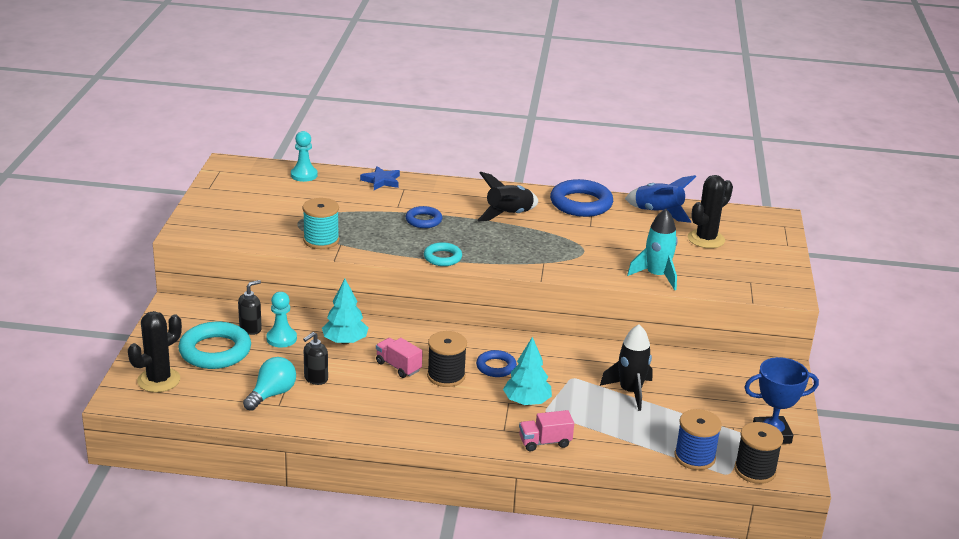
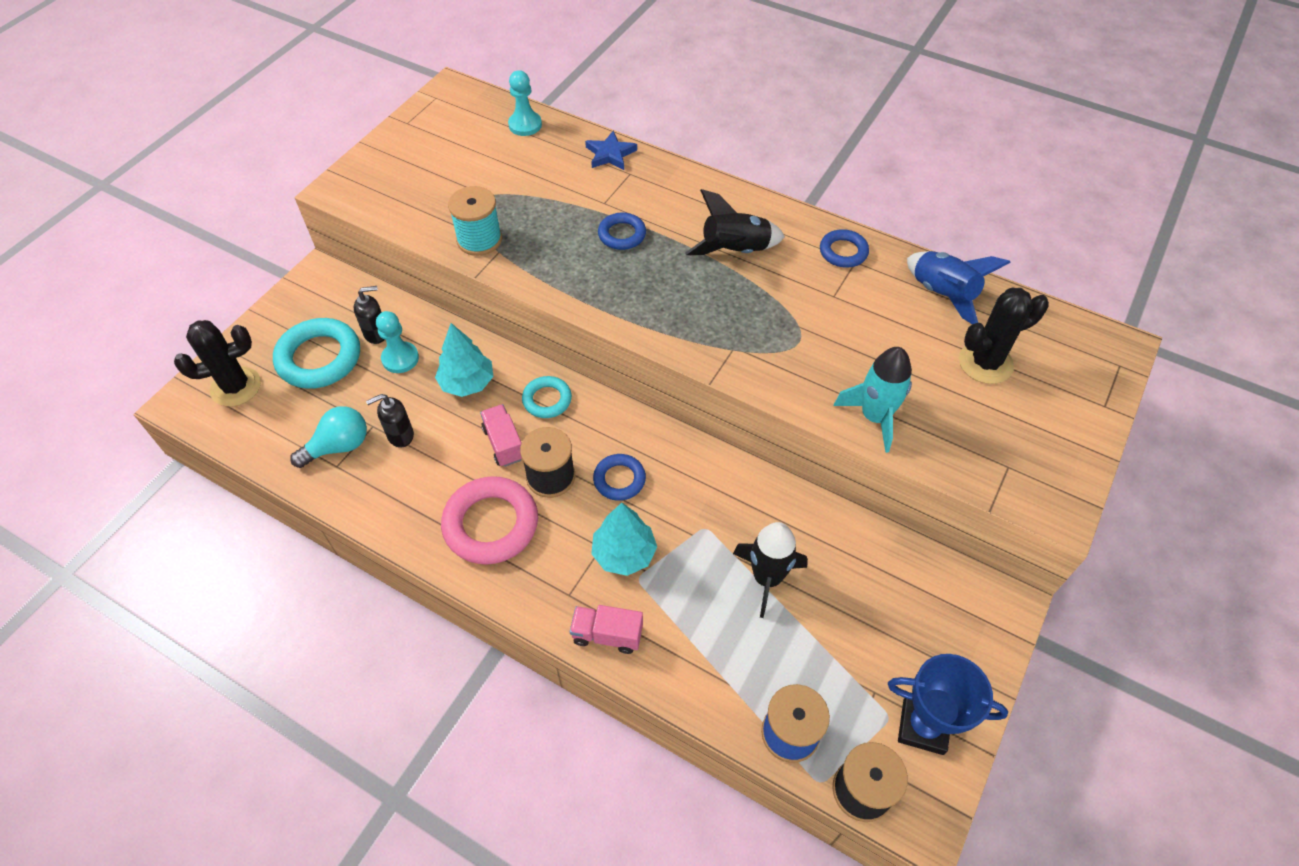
camera: 25 degrees right, 25 degrees up
turquoise ring [424,242,462,266] -> turquoise ring moved to [522,376,572,418]
blue ring [550,179,613,217] -> blue ring [820,229,869,268], size x0.57
none -> pink ring [441,476,538,565]

